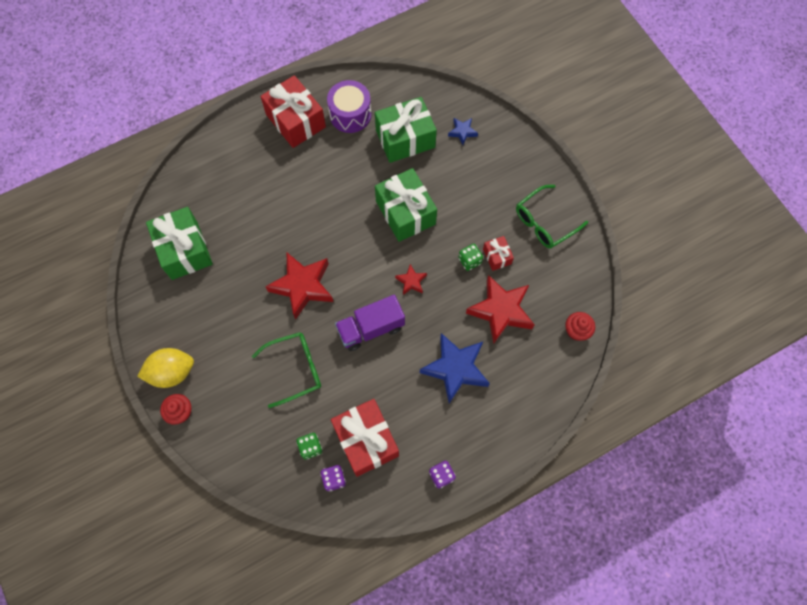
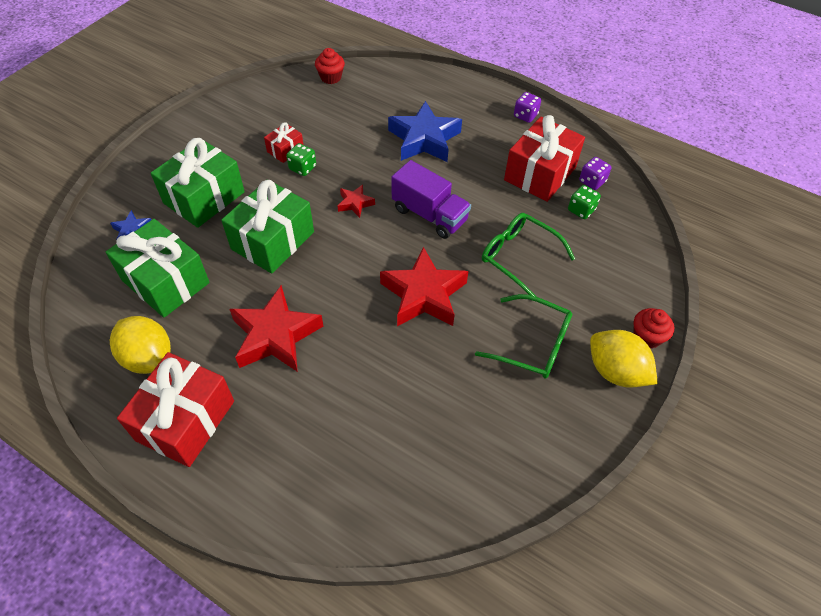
camera: 120 degrees left, 15 degrees down
green gift [146,207,213,280] -> green gift moved to [151,138,245,228]
purple drum [327,80,371,133] -> yellow lemon [110,316,171,374]
red star [466,275,534,344] -> red star moved to [229,285,323,372]
green glasses [516,185,588,249] -> green glasses moved to [475,294,572,379]

